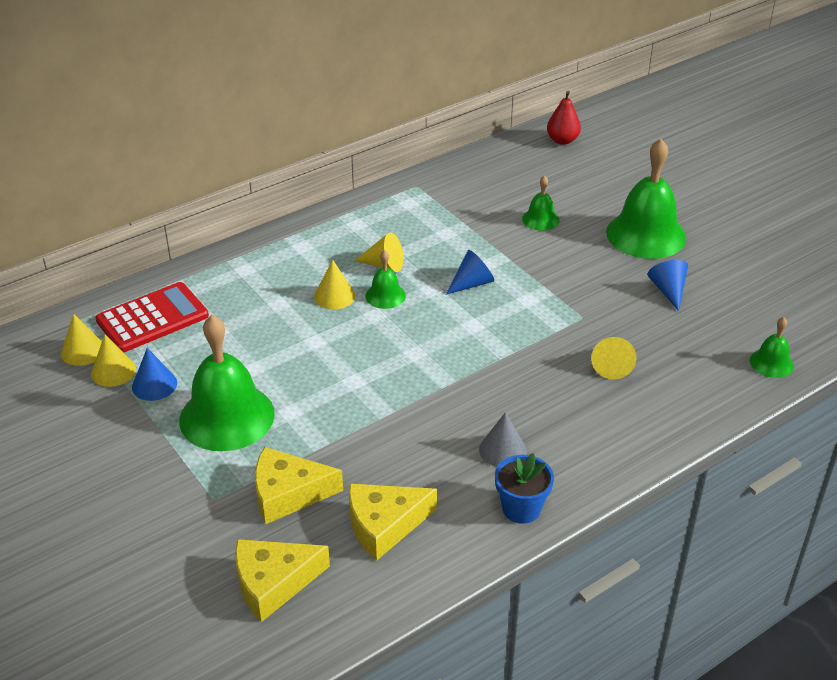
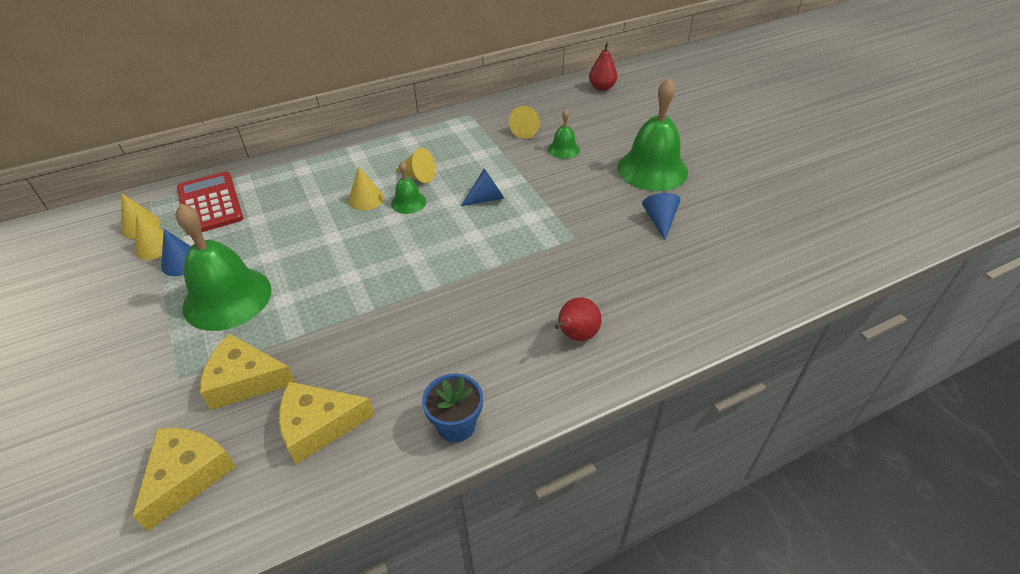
camera: 10 degrees right, 5 degrees up
red calculator [95,282,209,352] -> red calculator turned 90 degrees counterclockwise [177,172,243,235]
yellow cheese [235,539,330,622] -> yellow cheese turned 120 degrees clockwise [132,428,236,531]
grey cone [479,412,527,467] -> none
yellow cone [591,337,637,379] -> yellow cone moved to [509,106,540,139]
green bell [750,317,794,378] -> none
none -> red pear [555,297,602,341]

